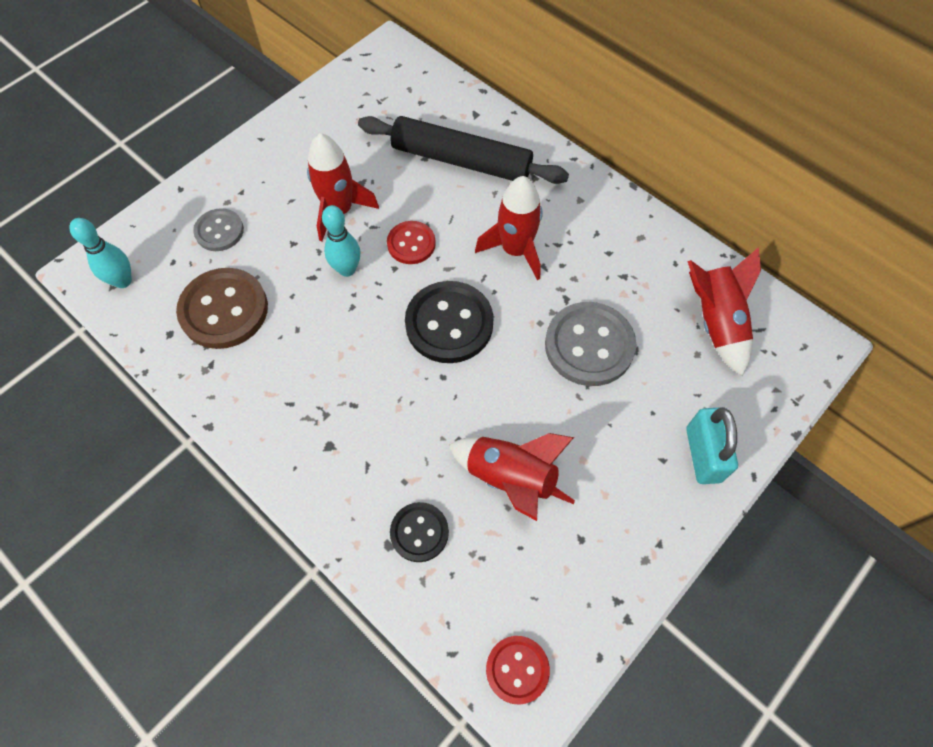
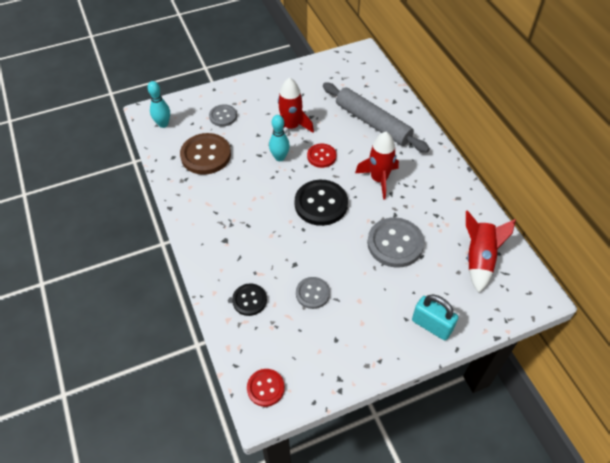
camera: 25 degrees right, 10 degrees down
black rolling pin [358,116,569,184] -> grey rolling pin [323,83,430,153]
red rocket [449,433,575,521] -> grey button [296,277,330,309]
turquoise padlock [686,407,738,484] -> turquoise padlock turned 75 degrees counterclockwise [412,294,458,340]

